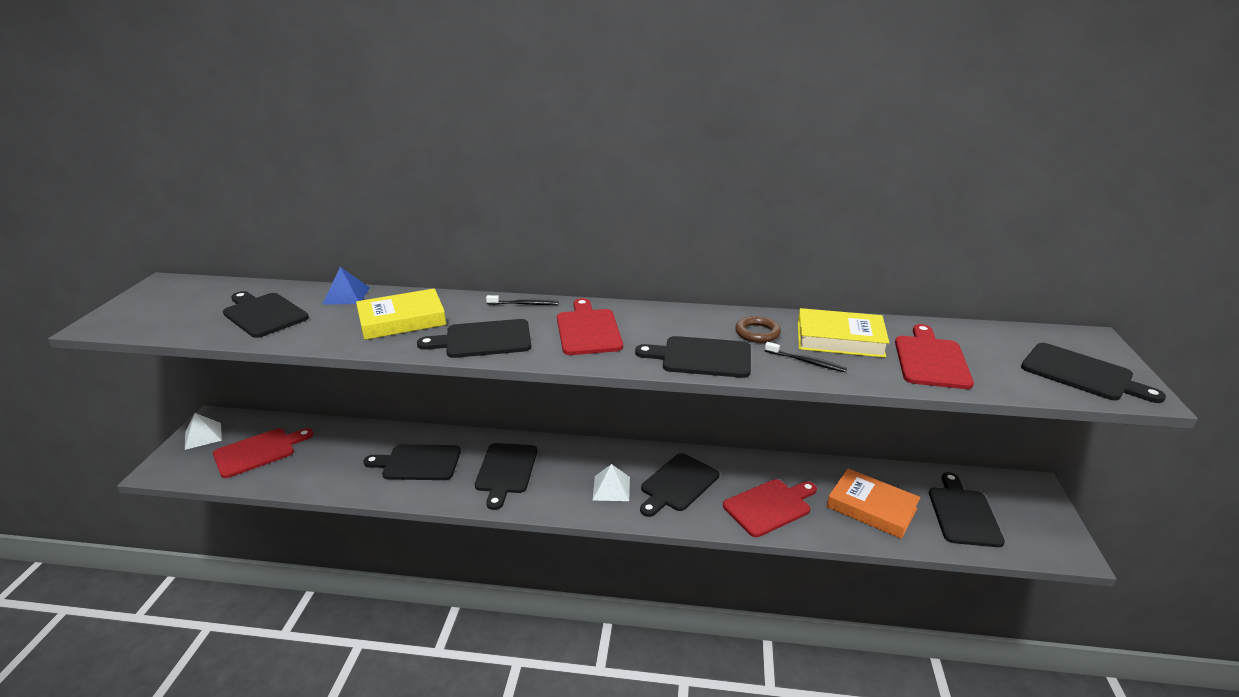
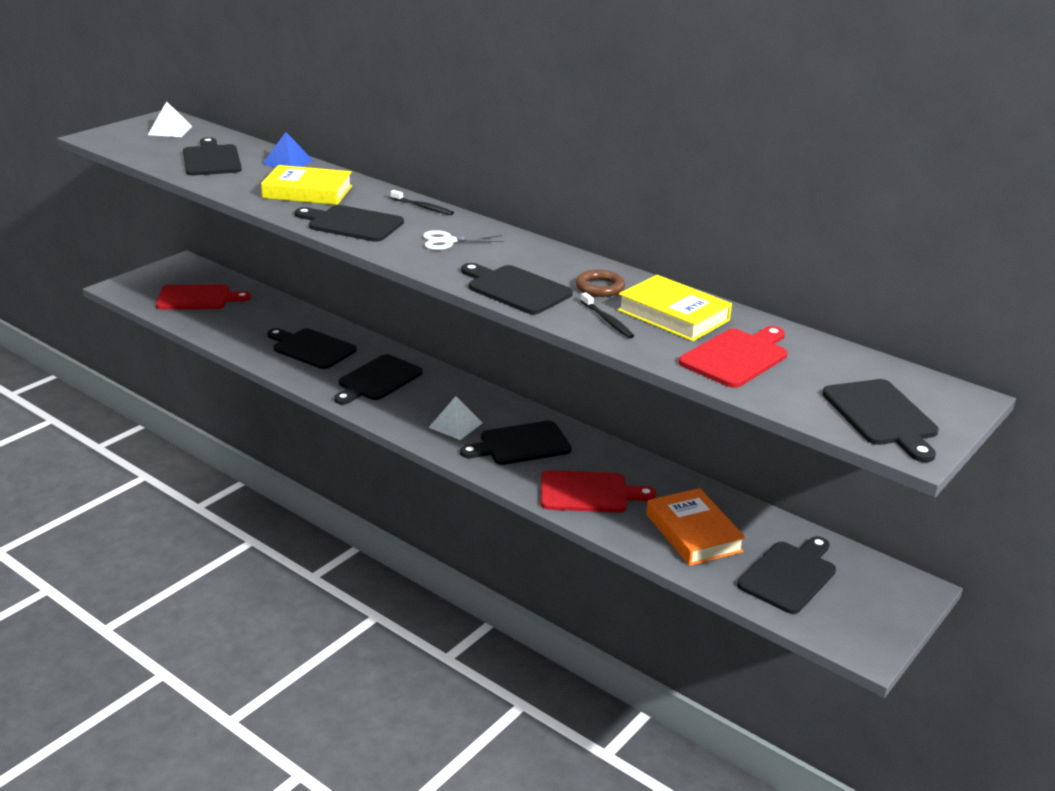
camera: 30 degrees right, 0 degrees up
white pyramid [185,413,222,450] -> white pyramid moved to [148,101,192,137]
red cutting board [557,298,623,355] -> white scissors [423,230,504,250]

